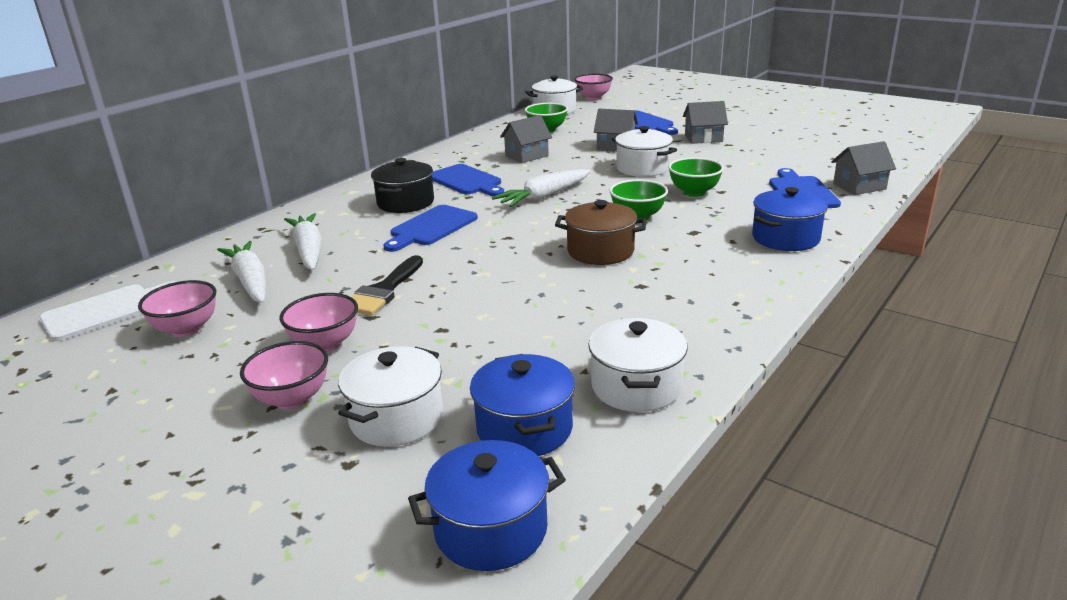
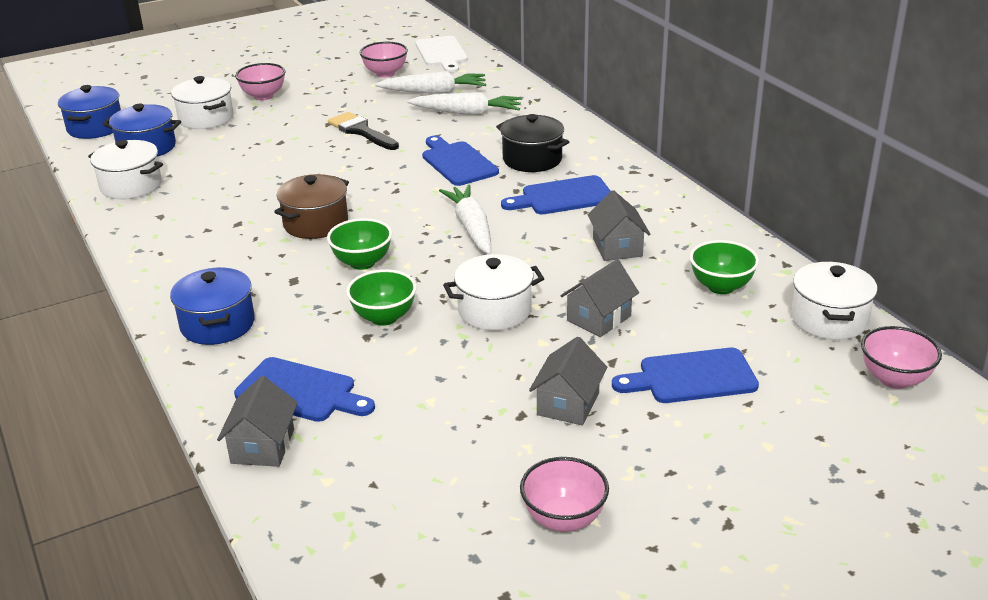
camera: 115 degrees right, 5 degrees up
pink bowl [280,293,358,352] -> pink bowl moved to [520,457,609,532]

